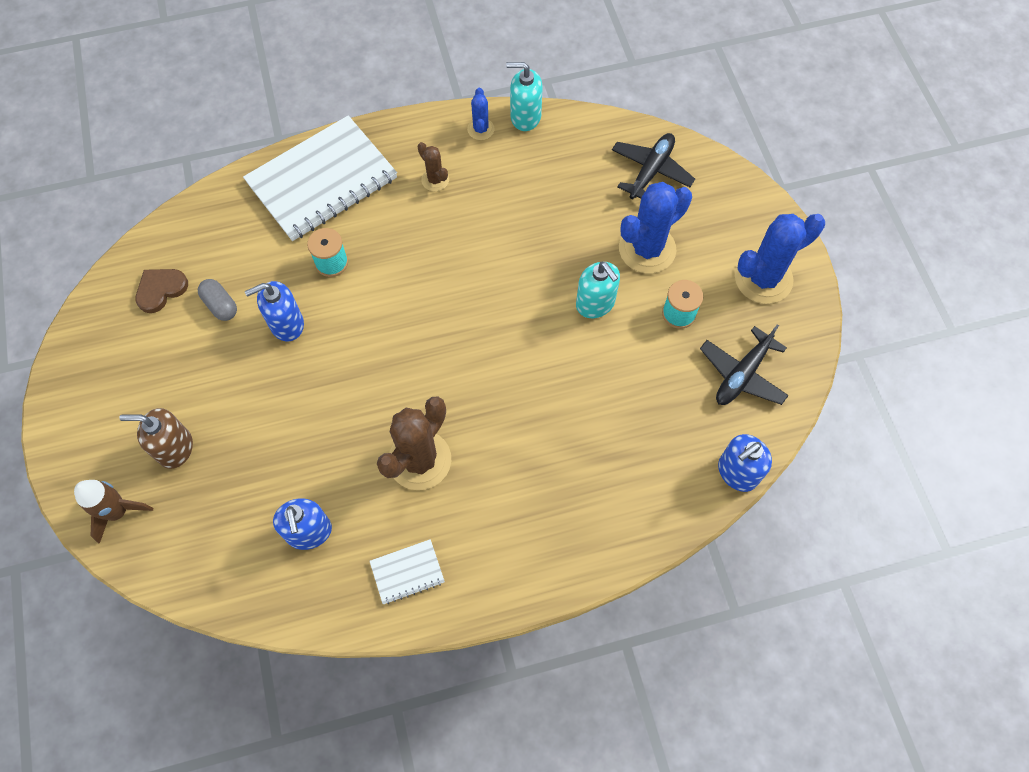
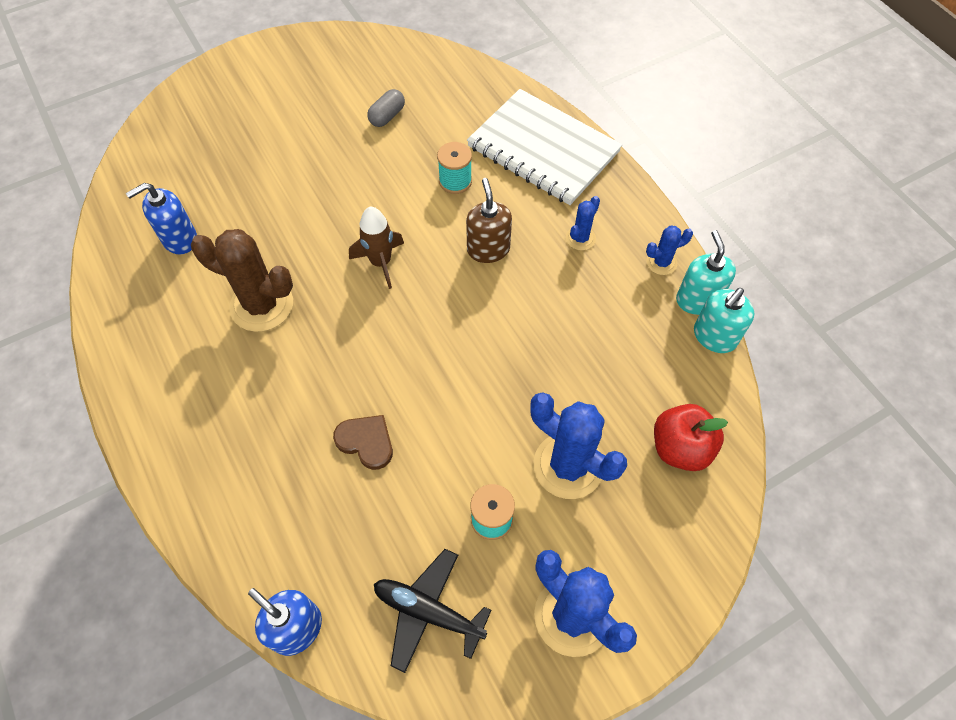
camera: 75 degrees right, 5 degrees down
brown rocket [74,480,153,544] -> brown rocket moved to [349,207,404,289]
brown soap dispenser [119,408,193,469] -> brown soap dispenser moved to [466,178,512,263]
brown heart [135,269,188,313] -> brown heart moved to [333,415,393,470]
blue soap dispenser [245,281,304,341] -> none
white notebook [370,539,445,604] -> none
brown cactus [417,142,449,191] -> blue cactus [566,196,600,250]
turquoise soap dispenser [576,262,620,318] -> turquoise soap dispenser moved to [694,288,755,353]
black plane [612,133,695,199] -> red apple [654,404,728,471]

